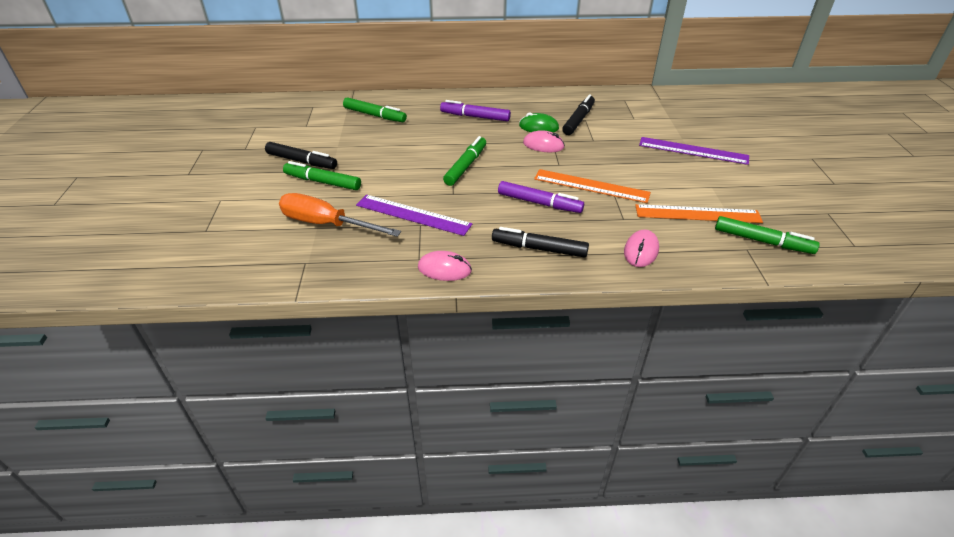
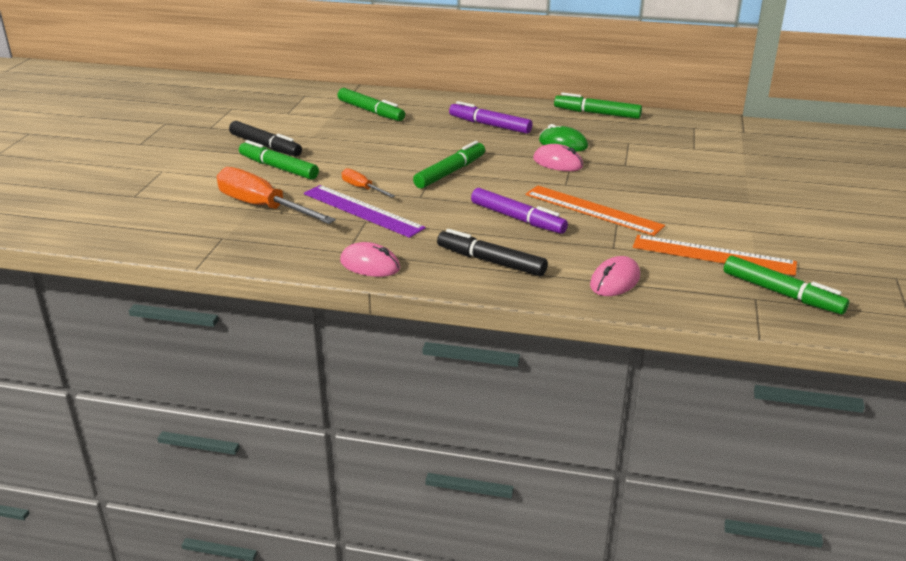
camera: 15 degrees right, 10 degrees down
black marker [562,94,595,135] -> none
purple ruler [639,137,749,165] -> none
none -> orange screwdriver [342,168,395,198]
none -> green marker [554,92,642,119]

